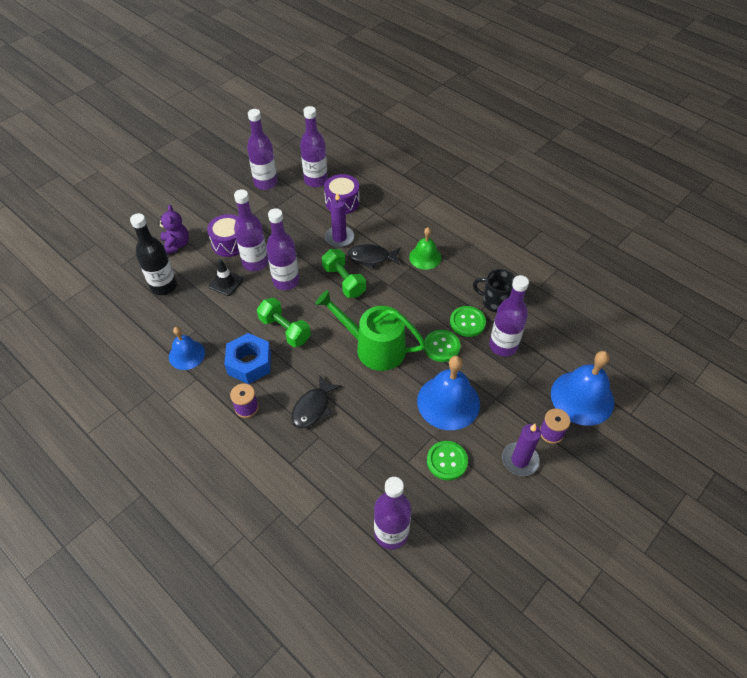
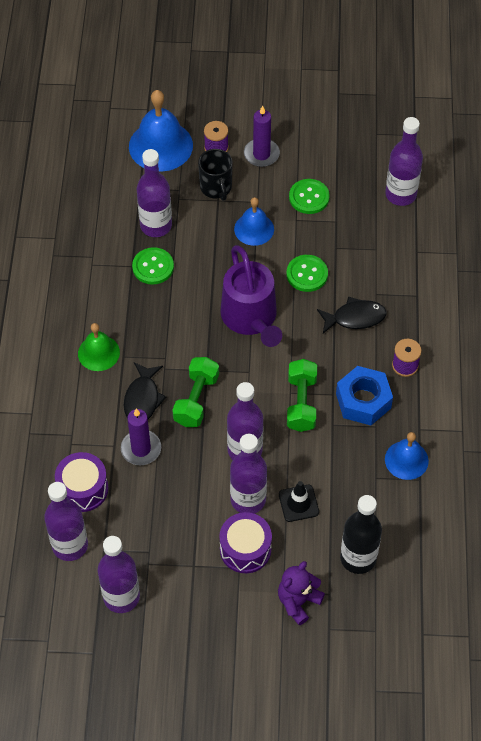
camera: 130 degrees left, 5 degrees up
green watering can [316,290,426,371] -> purple watering can [220,245,282,347]
black fish [347,244,401,269] -> black fish turned 45 degrees clockwise [124,362,166,419]
blue bell [417,356,480,430] -> blue bell [234,197,274,246], size x0.60
green button [424,330,460,362] -> green button moved to [286,255,328,292]
black mug [473,269,515,312] -> black mug moved to [198,149,232,201]

